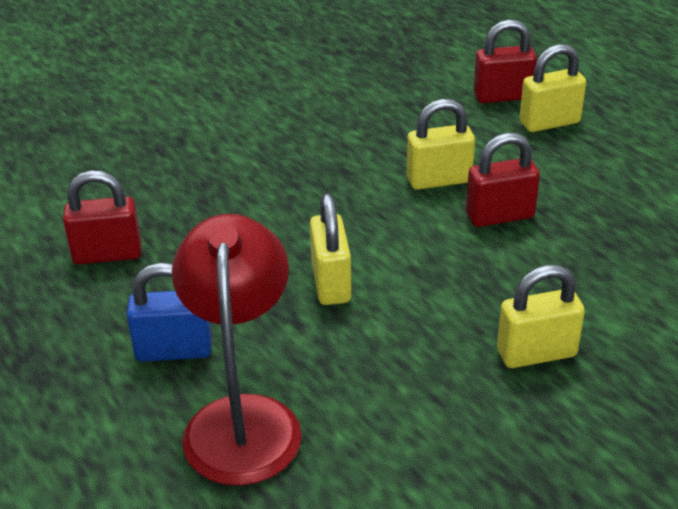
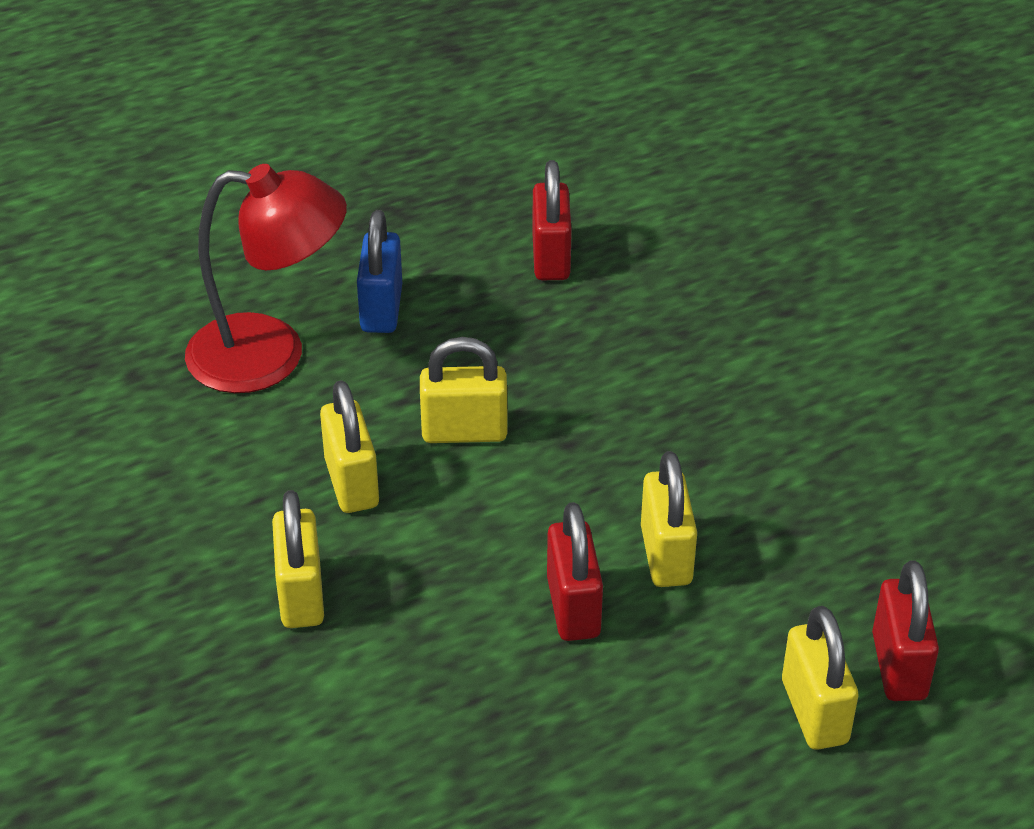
camera: 95 degrees right, 5 degrees up
none -> yellow padlock [320,380,379,513]

